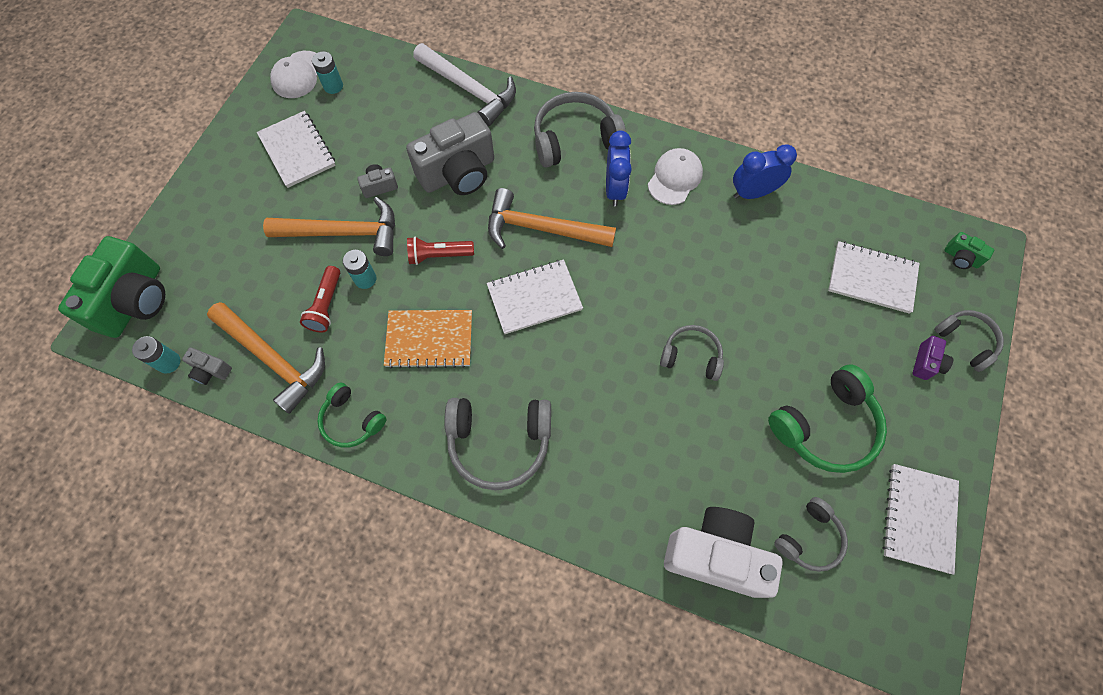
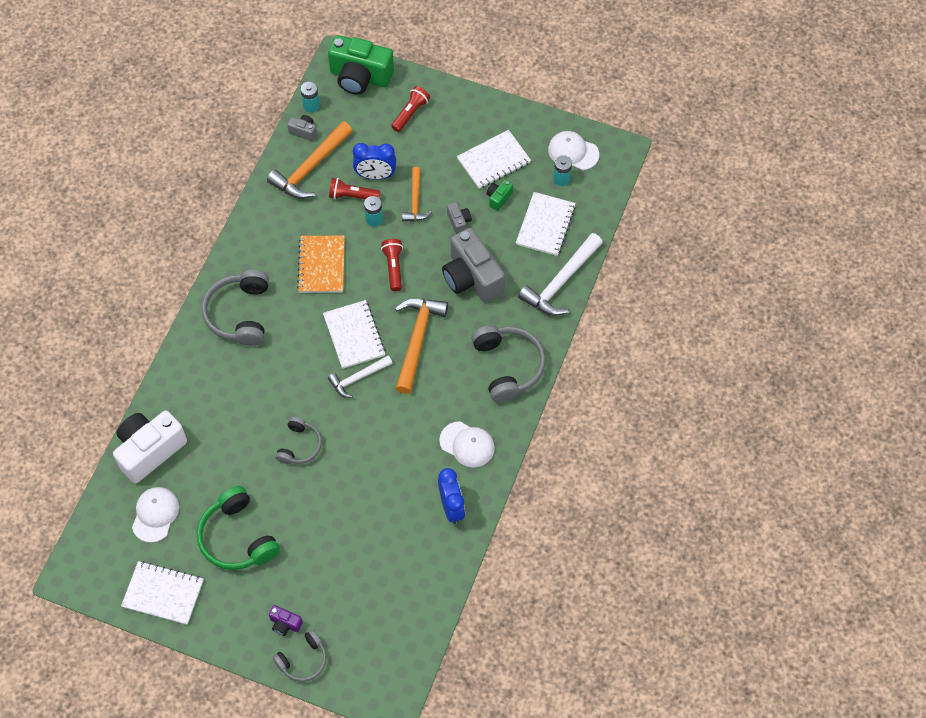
camera: 90 degrees right, 5 degrees down
grey camera [182,348,232,385] -> grey camera turned 90 degrees clockwise [287,115,317,141]
orange hammer [263,197,395,256] -> orange hammer [402,167,432,221], size x0.61
green headphones [317,383,386,448] -> none
blue clock [606,131,632,206] -> blue clock moved to [353,143,396,180]
white camera [664,507,783,598] -> white camera turned 150 degrees counterclockwise [113,410,187,484]
grey headphones [774,497,848,572] -> white cap [132,487,179,543]
white notebook [828,241,920,314] -> white notebook moved to [516,192,576,256]
green camera [945,232,994,269] -> green camera moved to [486,179,513,211]
none -> white hammer [328,356,392,398]
none -> red flashlight [391,86,430,132]

